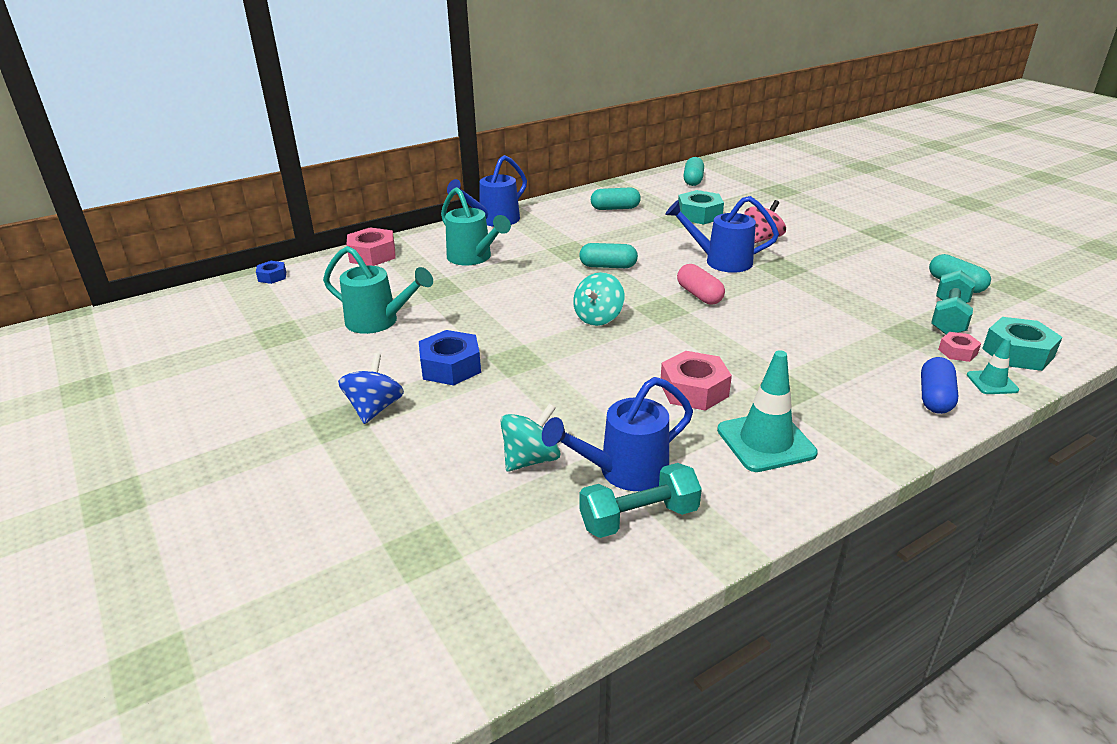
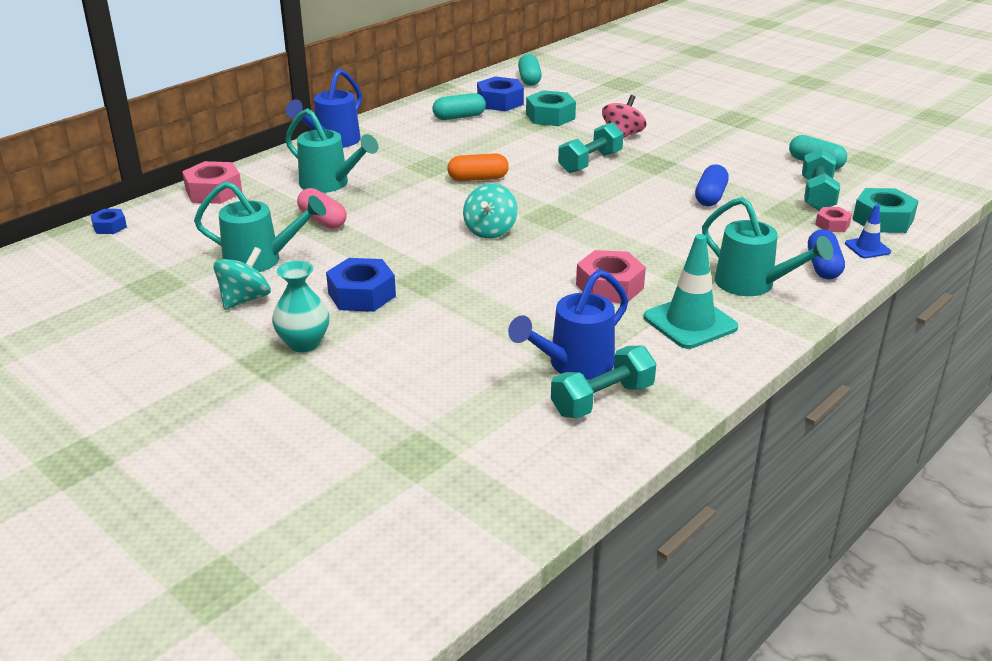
camera: 15 degrees left, 0 degrees up
blue spinning top [338,353,404,424] -> turquoise vase [272,261,329,352]
turquoise spinning top [500,404,560,472] -> turquoise spinning top moved to [213,247,271,310]
turquoise capsule [579,243,638,268] -> orange capsule [447,153,509,181]
blue watering can [665,196,779,273] -> turquoise dumbbell [558,122,624,173]
pink capsule [677,264,725,305] -> pink capsule moved to [297,188,347,229]
turquoise traffic cone [967,338,1019,394] -> blue traffic cone [845,205,891,258]
none -> blue nut [477,76,524,111]
none -> blue capsule [695,164,729,206]
none -> turquoise watering can [702,197,833,296]

